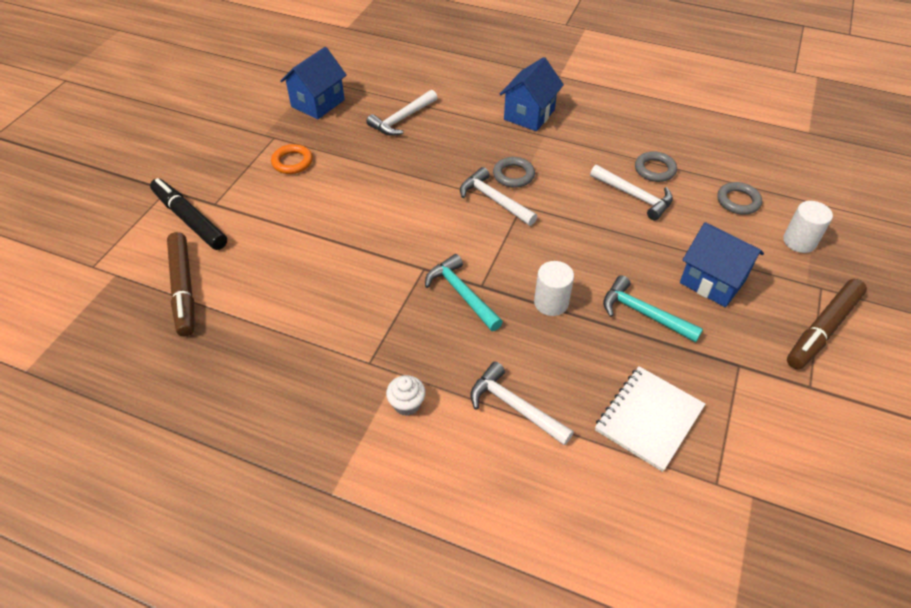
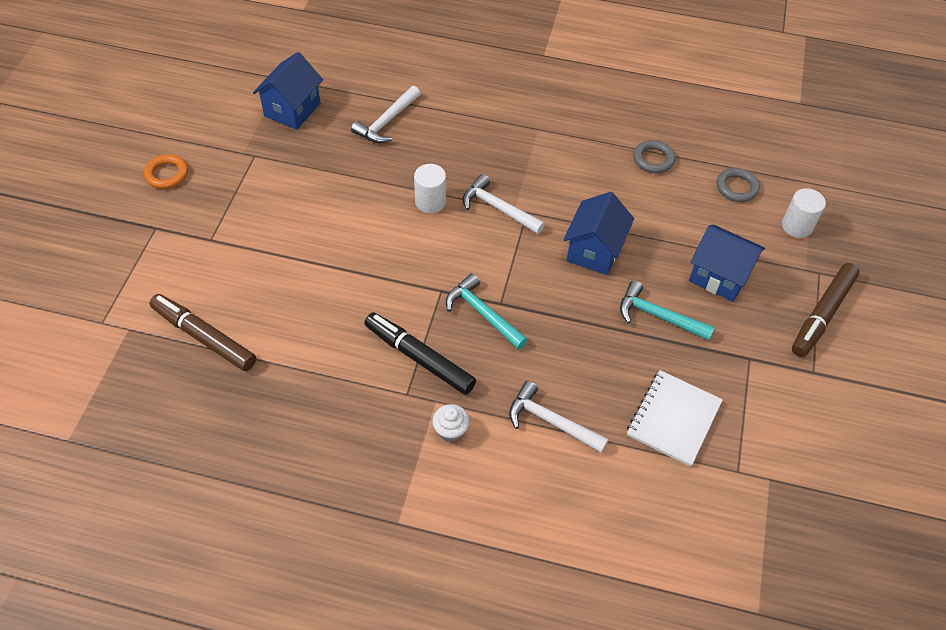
camera: 10 degrees left, 5 degrees up
black marker [150,178,227,250] -> black marker moved to [364,312,476,395]
brown marker [167,232,194,337] -> brown marker turned 150 degrees clockwise [149,294,256,371]
orange ring [271,144,313,174] -> orange ring moved to [144,154,188,189]
grey ring [493,157,535,188] -> none
blue house [500,57,564,131] -> blue house moved to [563,192,634,275]
white cylinder [534,261,574,316] -> white cylinder moved to [414,164,446,213]
white hammer [590,165,673,220] -> none

